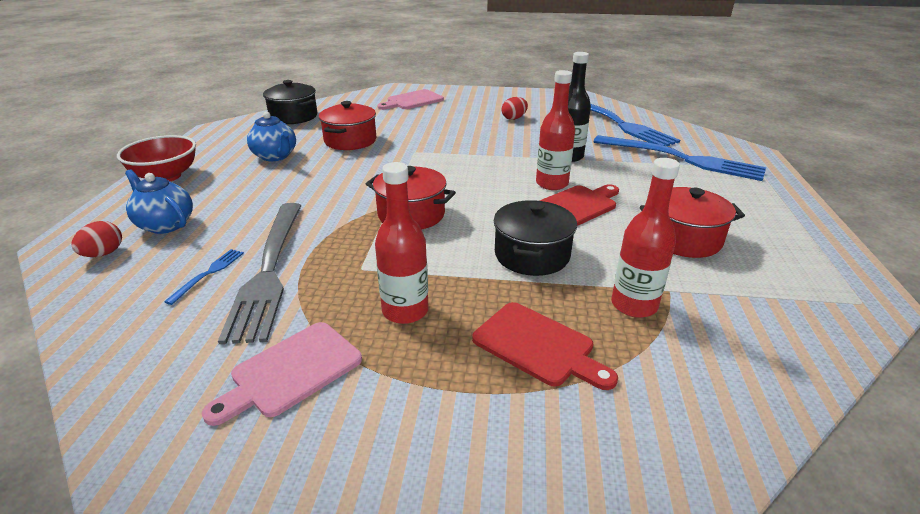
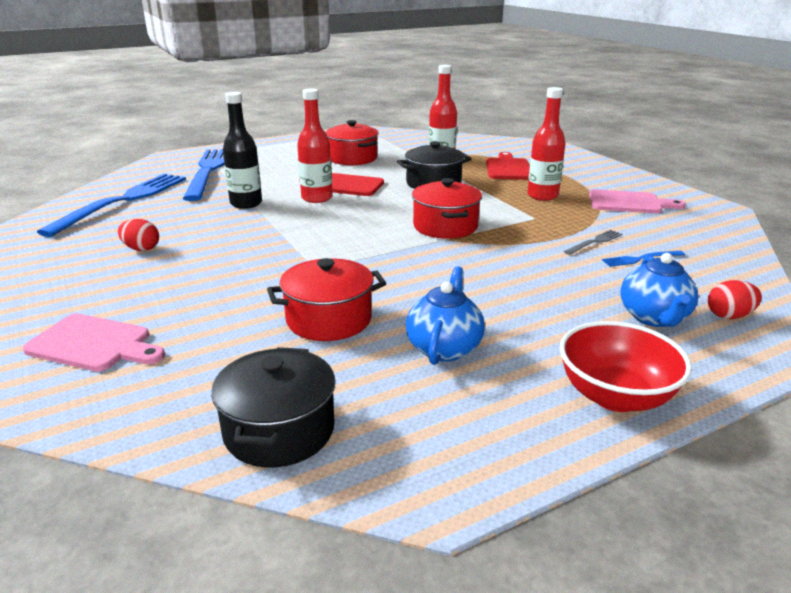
camera: 125 degrees left, 5 degrees down
grey fork [218,203,301,344] -> grey fork [564,230,622,255], size x0.41

